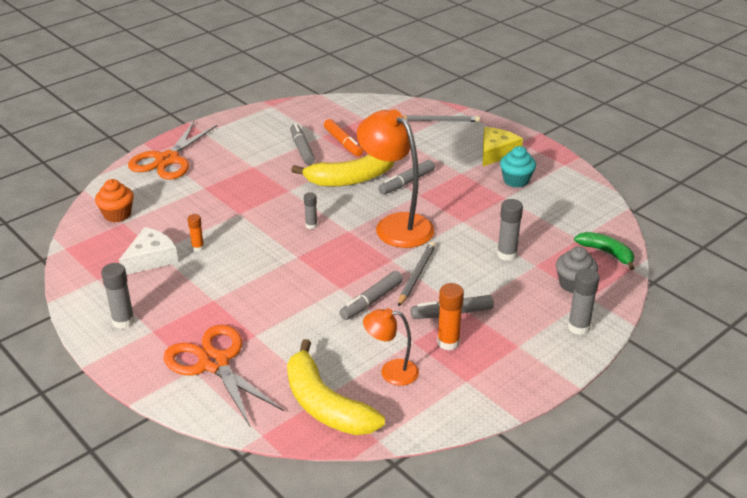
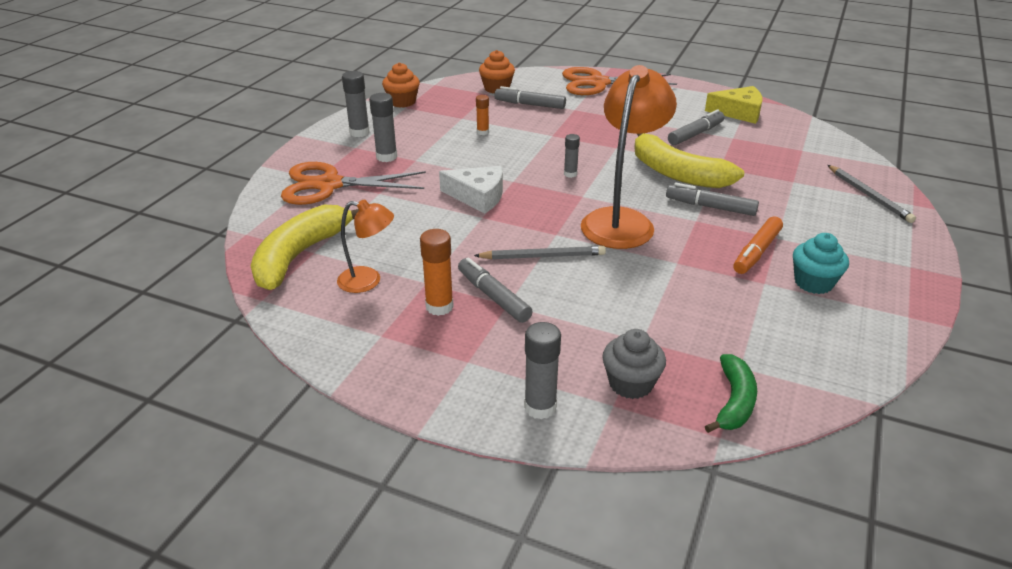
camera: 65 degrees right, 0 degrees up
white cheese [119,227,178,275] -> white cheese moved to [439,166,503,213]
orange scissors [163,325,284,426] -> orange scissors turned 120 degrees counterclockwise [281,162,426,205]
orange marker [324,119,363,156] -> orange marker moved to [733,216,783,274]
grey marker [339,271,403,320] -> grey marker moved to [494,86,566,109]
orange lamp [363,308,419,386] -> orange lamp turned 120 degrees clockwise [337,199,394,293]
yellow cheese [483,127,523,166] -> yellow cheese moved to [705,86,763,124]
grey glue stick [497,199,523,261] -> grey glue stick moved to [369,93,397,162]
none -> orange cupcake [382,62,420,108]

